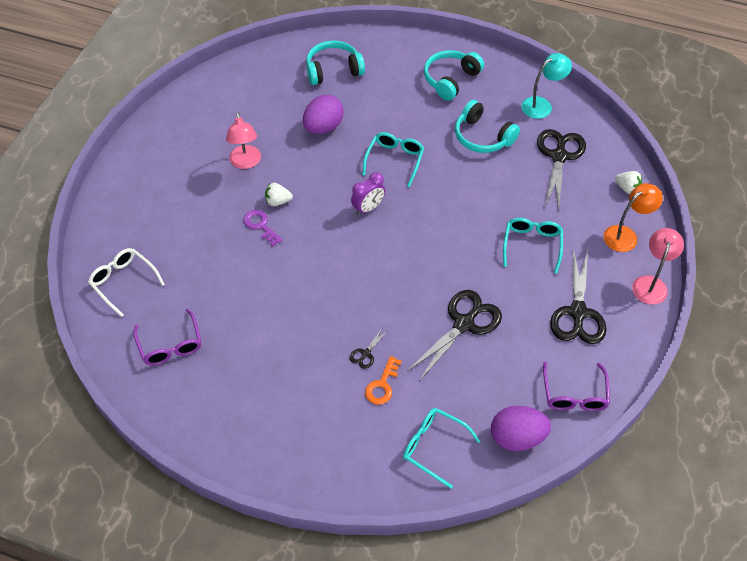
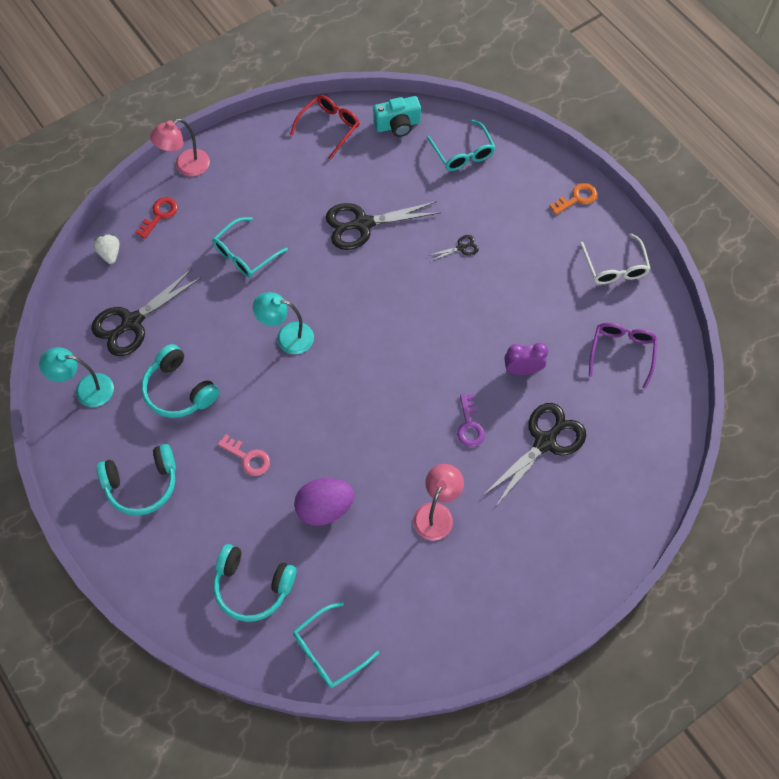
camera: 145 degrees left, 10 degrees up
white glasses [88,248,165,317] -> white glasses moved to [580,234,651,284]
white strawberry [265,183,293,206] -> none
purple clock [351,172,385,216] -> purple clock moved to [504,343,548,375]
turquoise glasses [362,132,424,187] -> turquoise glasses moved to [293,602,379,688]
orange key [365,356,402,405] -> orange key moved to [549,183,598,215]
turquoise headphones [455,100,520,153] -> turquoise headphones turned 150 degrees clockwise [141,344,219,418]
purple egg [491,406,551,451] -> turquoise camera [373,96,421,137]
purple glasses [543,361,610,411] -> red glasses [290,95,359,160]
black scissors [550,248,607,344] -> black scissors moved to [484,403,586,506]
orange lamp [603,183,663,252] -> red key [135,197,178,239]
none -> pink key [218,434,270,476]
none -> turquoise lamp [253,292,314,354]

